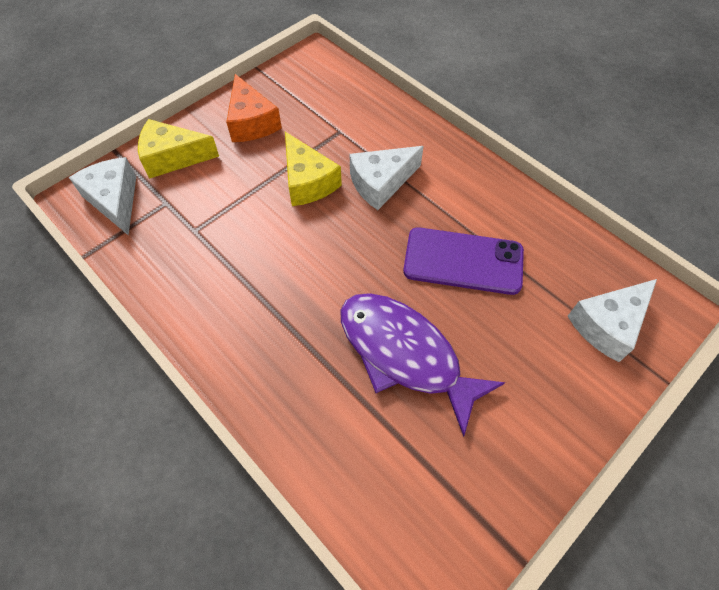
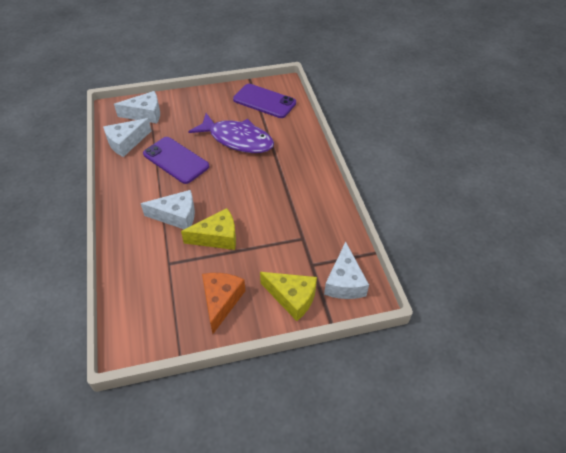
camera: 150 degrees left, 10 degrees down
yellow cheese [285,132,342,206] -> yellow cheese turned 75 degrees clockwise [181,208,236,250]
purple fish [341,293,505,437] -> purple fish turned 45 degrees counterclockwise [188,113,274,153]
none -> white cheese [103,118,152,157]
none -> purple phone [233,84,296,118]

